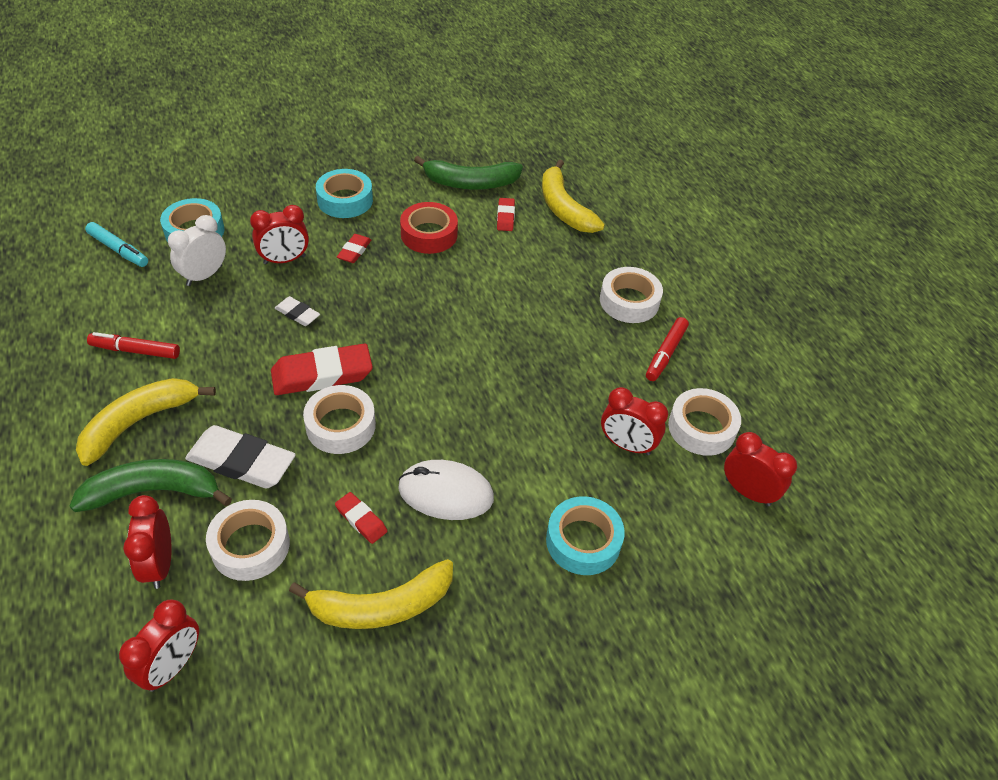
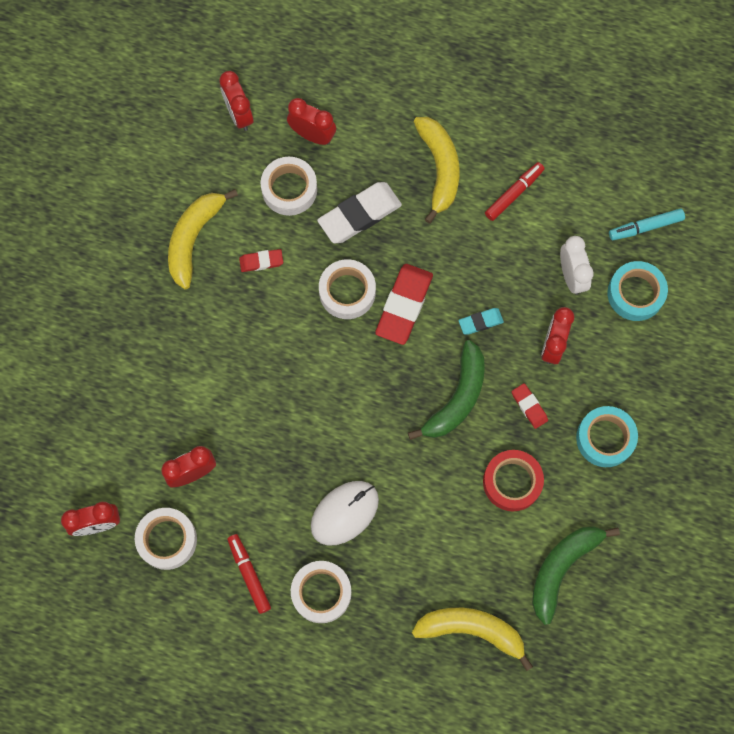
camera: 130 degrees right, 25 degrees up
green banana [70,459,232,512] -> green banana moved to [408,340,485,440]
white eraser [275,296,320,326] -> turquoise eraser [459,308,504,335]
white mouse [398,460,494,520] -> white mouse moved to [311,481,379,545]
red eraser [497,198,515,231] -> none
turquoise tape [546,496,625,575] -> none

